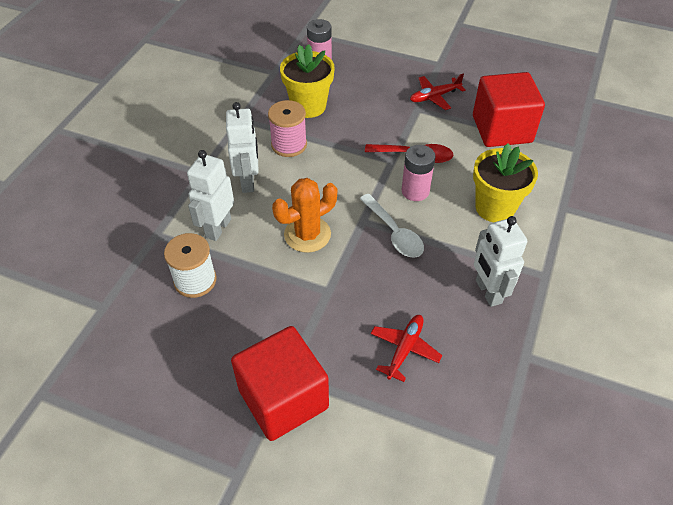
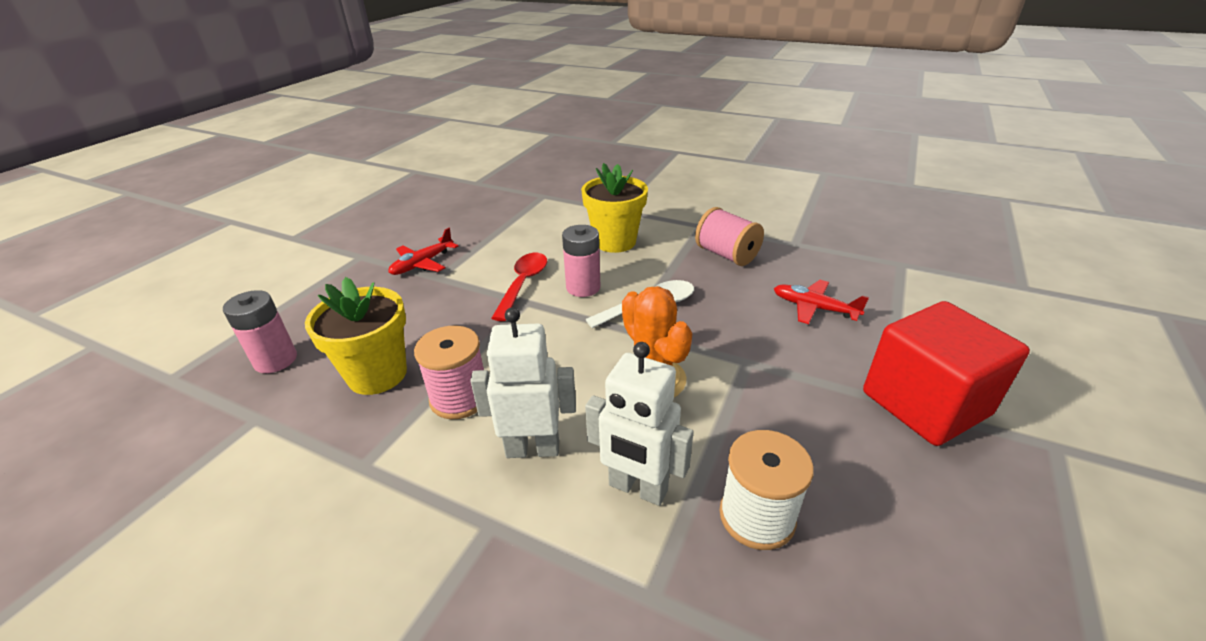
camera: 85 degrees left, 15 degrees down
red plane [410,74,466,110] -> red plane turned 60 degrees clockwise [388,228,458,275]
red cube [473,72,545,147] -> none
white robot [474,216,527,307] -> pink spool [695,207,764,266]

